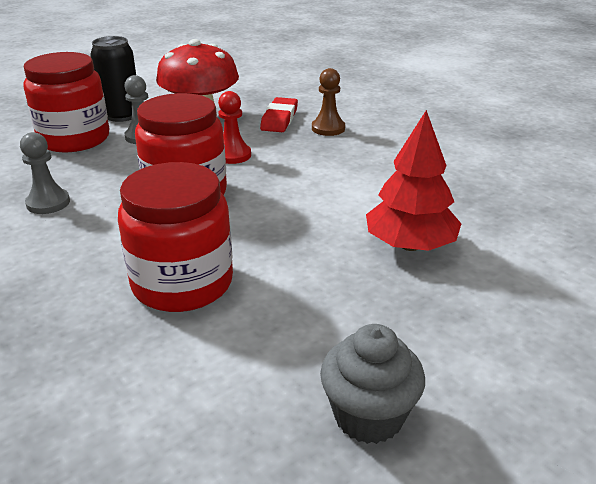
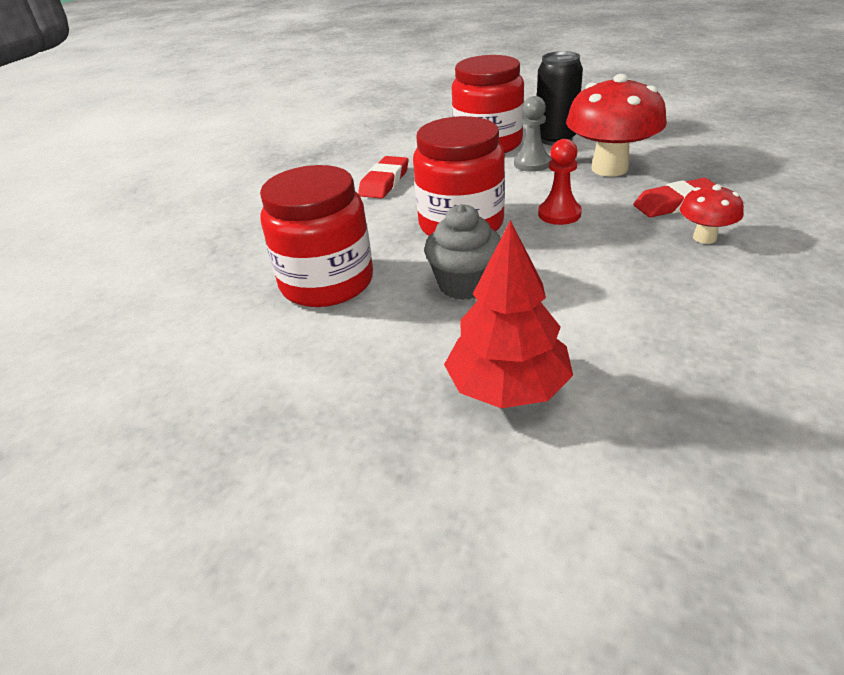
camera: 65 degrees right, 5 degrees up
grey pawn [20,132,70,214] -> red eraser [358,156,409,199]
brown pawn [312,68,345,136] -> red mushroom [680,184,744,244]
grey cupcake [320,324,425,444] -> grey cupcake moved to [424,204,501,300]

